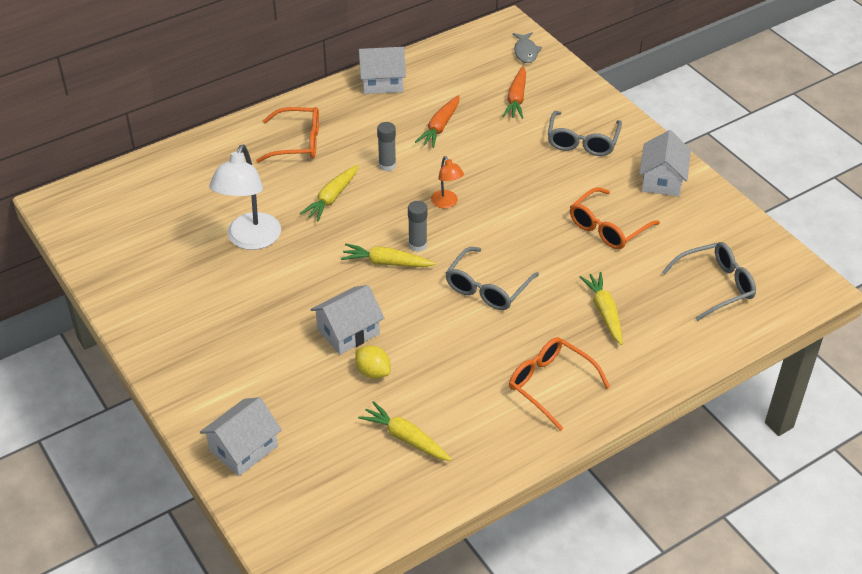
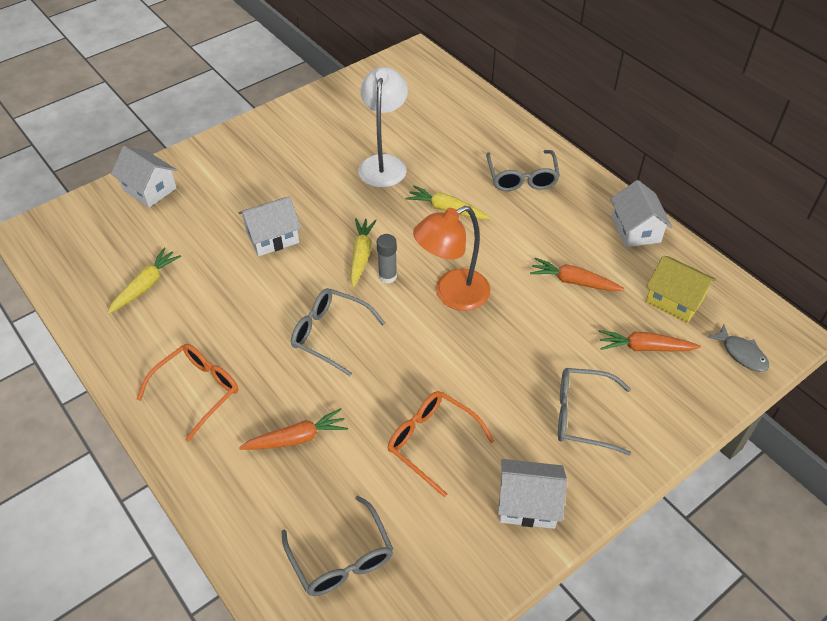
camera: 85 degrees right, 5 degrees up
white lamp [209,144,281,250] -> white lamp turned 90 degrees clockwise [358,67,408,187]
orange glasses [256,107,319,163] -> grey glasses [486,150,560,191]
white house [310,285,384,355] -> white house turned 75 degrees counterclockwise [238,196,301,256]
yellow lemon [355,345,391,379] -> none
grey glue stick [377,122,396,171] -> none
orange lamp [431,156,464,209] -> orange lamp [413,206,491,311], size x1.94
grey fish [513,32,542,63] -> grey fish turned 120 degrees counterclockwise [708,325,769,372]
yellow carrot [579,272,623,345] -> orange carrot [239,408,348,450]
none -> yellow house [646,256,716,323]

